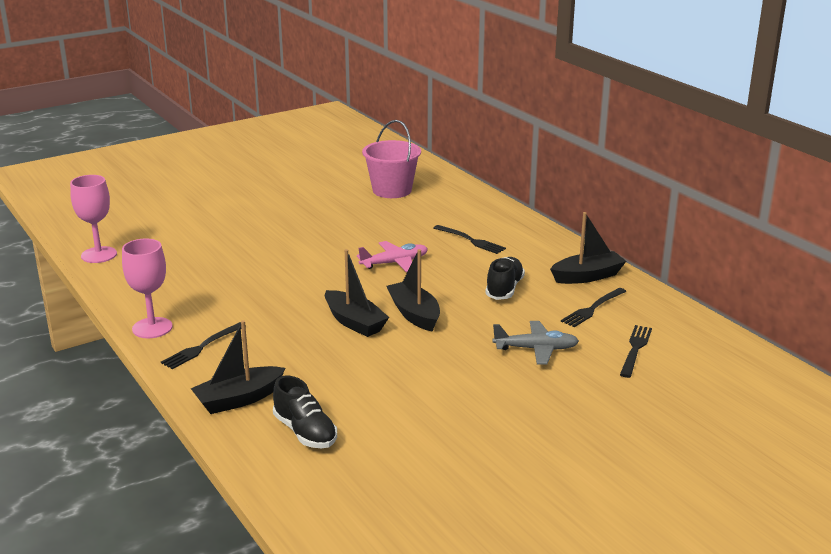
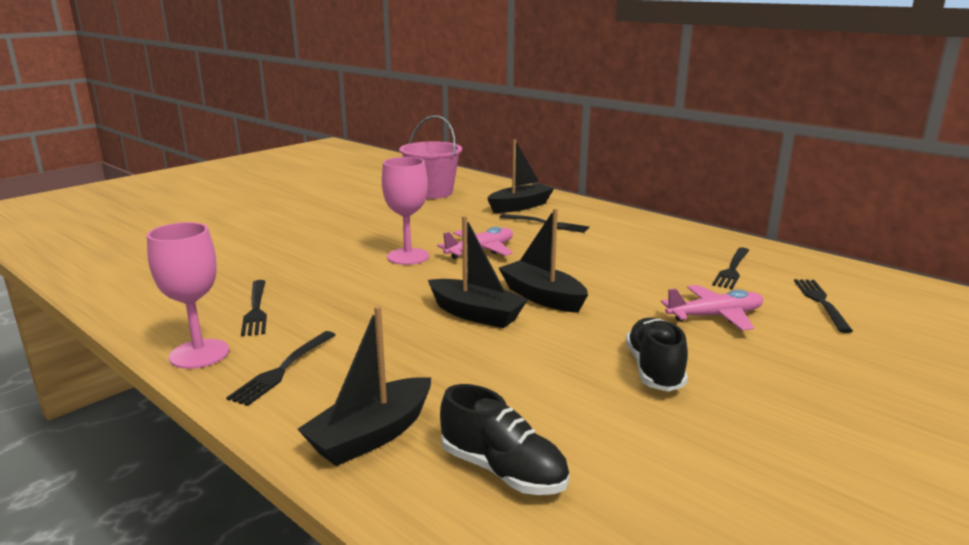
camera: 15 degrees left, 5 degrees down
pink goblet [70,175,117,263] -> pink goblet moved to [382,157,429,265]
black shoe [485,257,525,300] -> black shoe moved to [626,317,688,391]
grey plane [492,321,579,364] -> pink plane [661,285,764,331]
black boat [550,212,626,284] -> black boat moved to [487,139,554,213]
none -> black fork [241,280,267,337]

